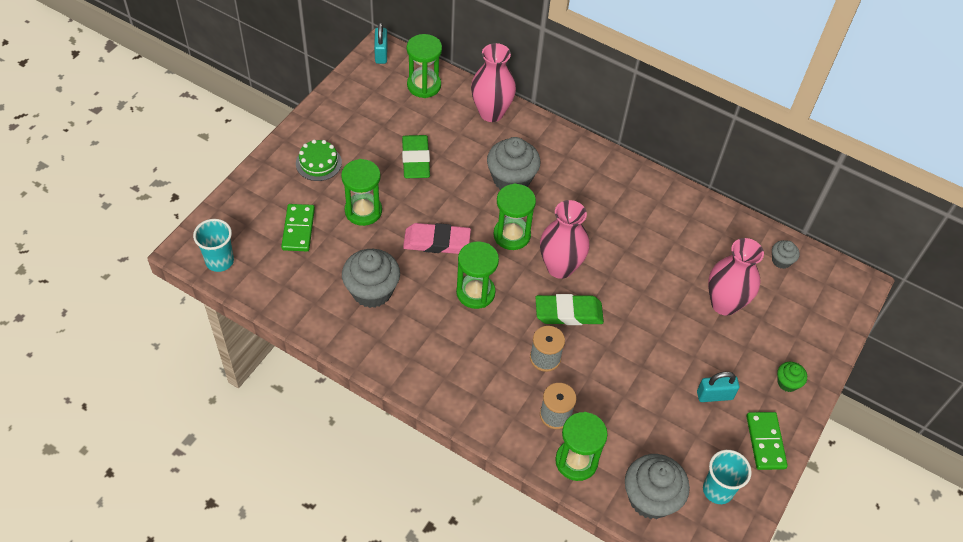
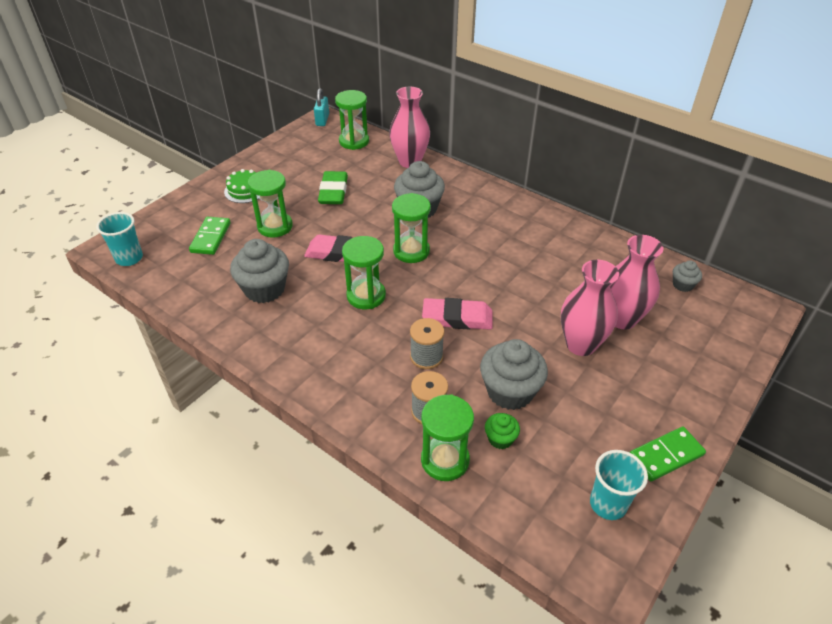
camera: 10 degrees right, 10 degrees down
green eraser [535,294,604,325] -> pink eraser [422,298,493,330]
pink vase [540,200,590,279] -> pink vase moved to [561,260,619,356]
grey cupcake [625,454,690,519] -> grey cupcake moved to [480,339,548,410]
turquoise padlock [697,372,740,402] -> none
green domino [746,412,788,470] -> green domino turned 60 degrees clockwise [630,426,706,482]
green cupcake [777,362,807,392] -> green cupcake moved to [485,413,520,449]

